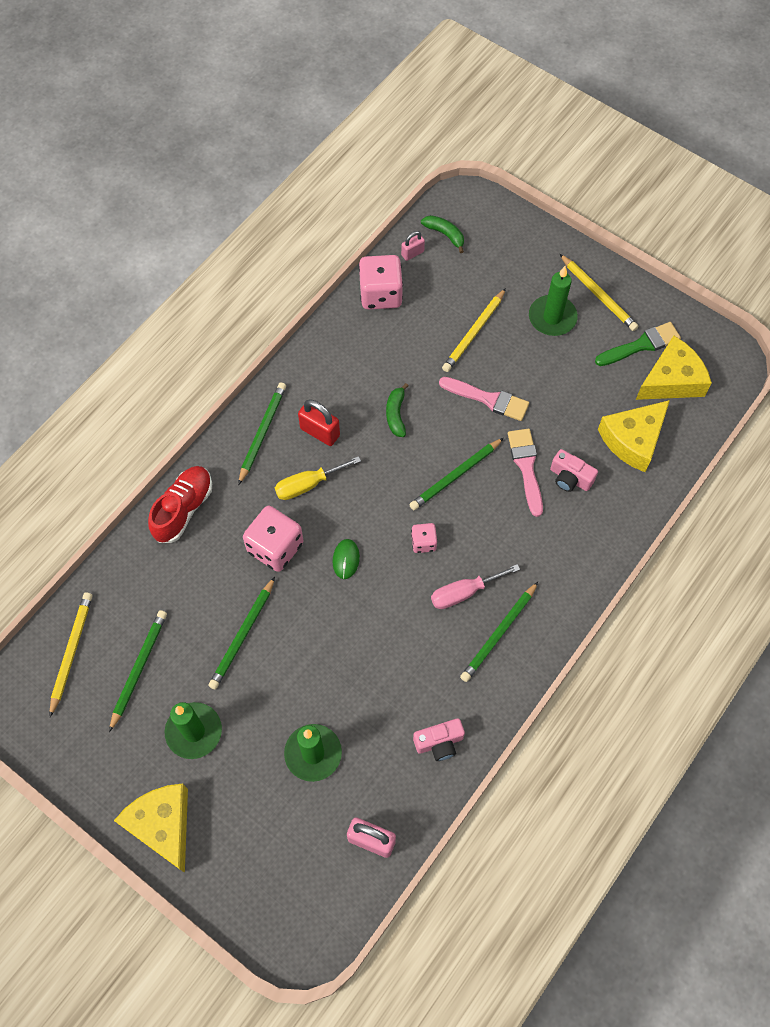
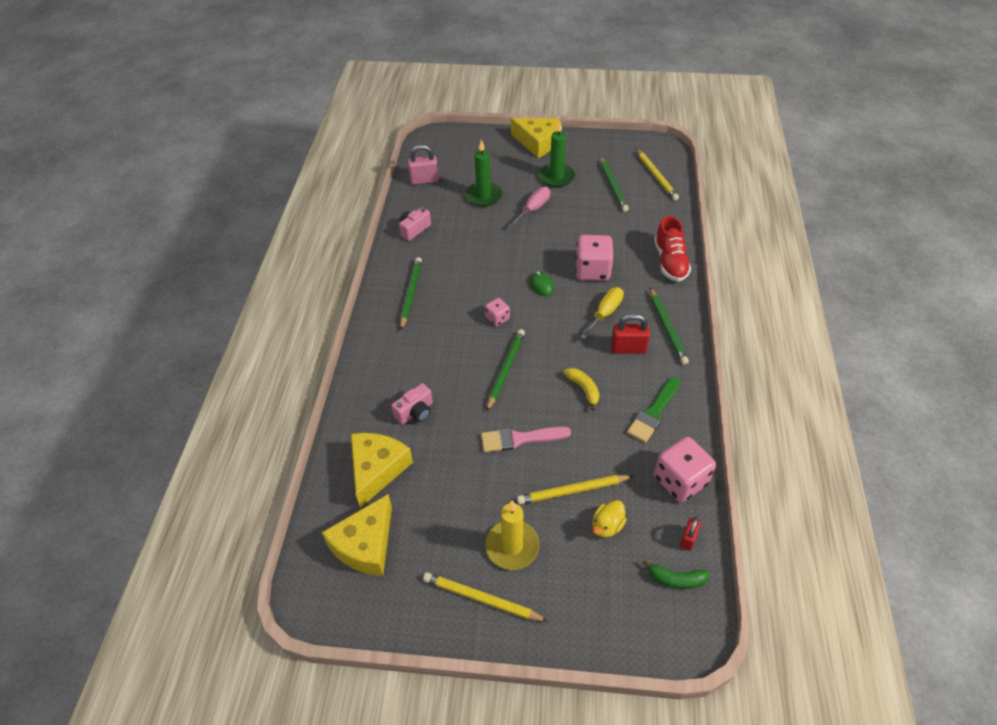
camera: 150 degrees right, 15 degrees down
green pencil [208,577,275,689] -> none
green banana [386,383,409,437] -> yellow banana [563,368,600,411]
pink padlock [401,231,425,261] -> red padlock [680,516,701,551]
pink screwdriver [431,564,520,609] -> pink screwdriver moved to [508,187,550,227]
yellow pencil [442,288,506,372] -> yellow pencil turned 105 degrees counterclockwise [517,475,633,504]
pink brush [508,429,543,517] -> none
green candle [529,266,578,336] -> yellow candle [485,501,540,570]
pink camera [550,449,598,492] -> pink camera turned 135 degrees clockwise [391,383,433,425]
green brush [595,322,681,366] -> green brush moved to [627,377,680,443]
none -> yellow duck [593,500,627,538]

